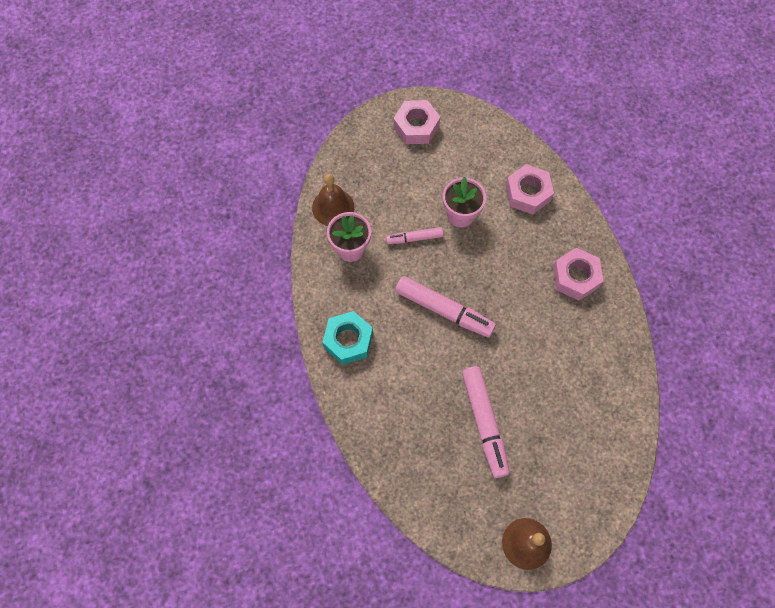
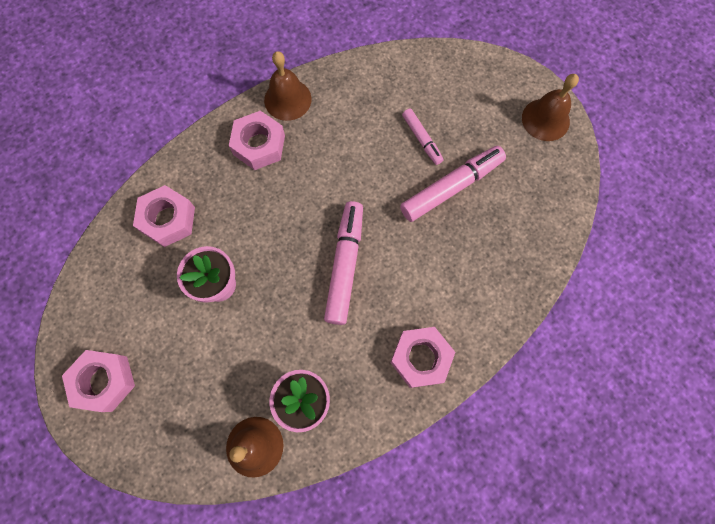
camera: 110 degrees left, 5 degrees up
turquoise nut [322,311,373,365] -> pink nut [390,327,455,388]
pink marker [386,227,443,244] -> pink marker moved to [402,109,444,165]
none -> brown bell [264,51,311,121]

